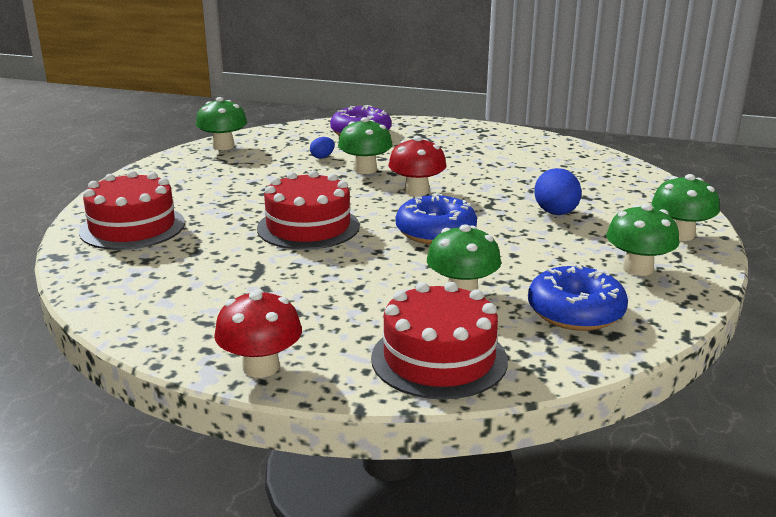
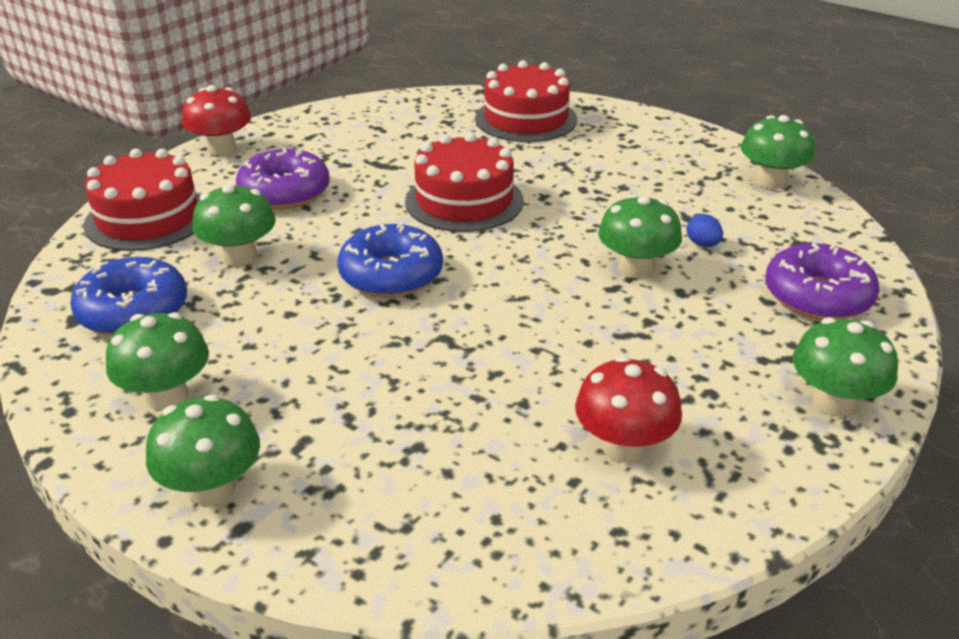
camera: 110 degrees right, 10 degrees up
red mushroom [388,136,446,196] -> red mushroom moved to [575,356,682,463]
blue egg [534,168,582,215] -> none
none -> purple donut [236,148,330,210]
none -> green mushroom [793,317,898,417]

